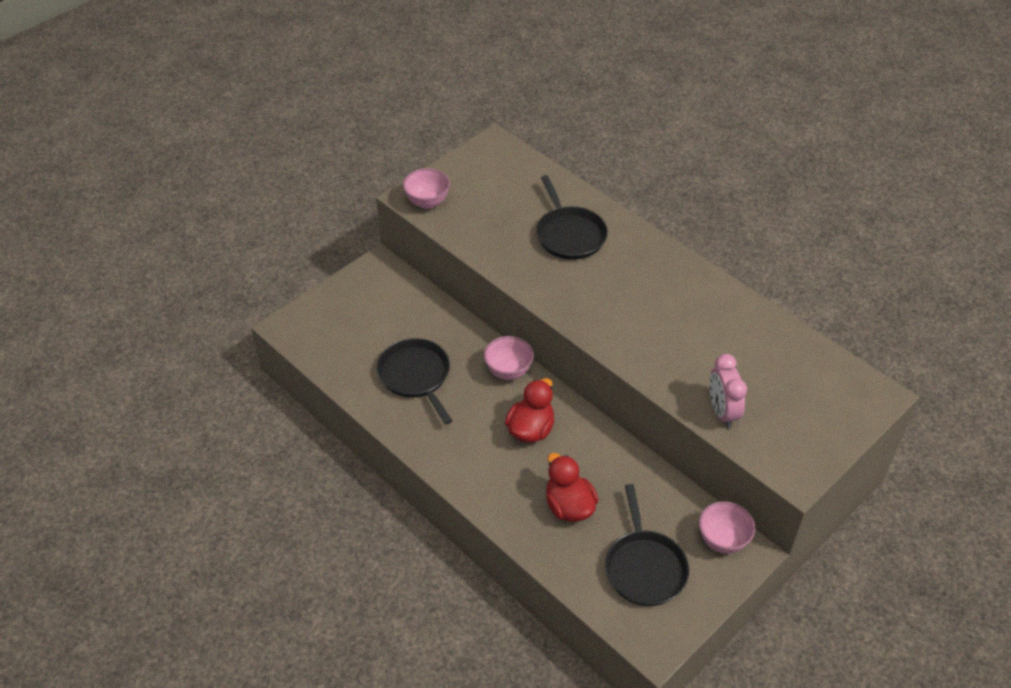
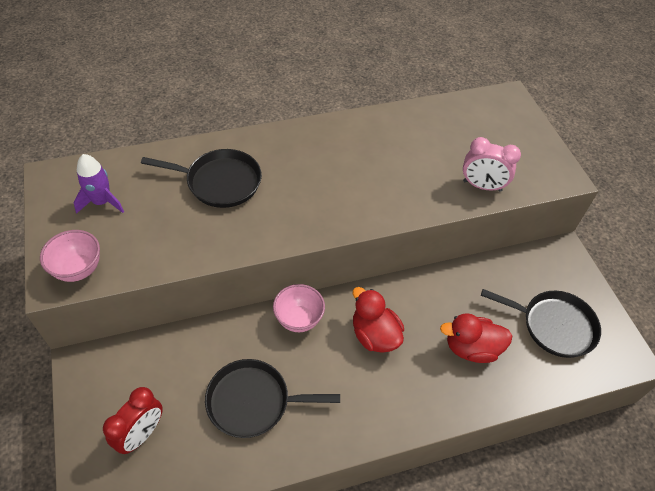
camera: 65 degrees left, 5 degrees up
pink bowl [699,501,755,554] -> none
none -> purple rocket [74,154,124,214]
none -> red clock [103,387,163,454]

